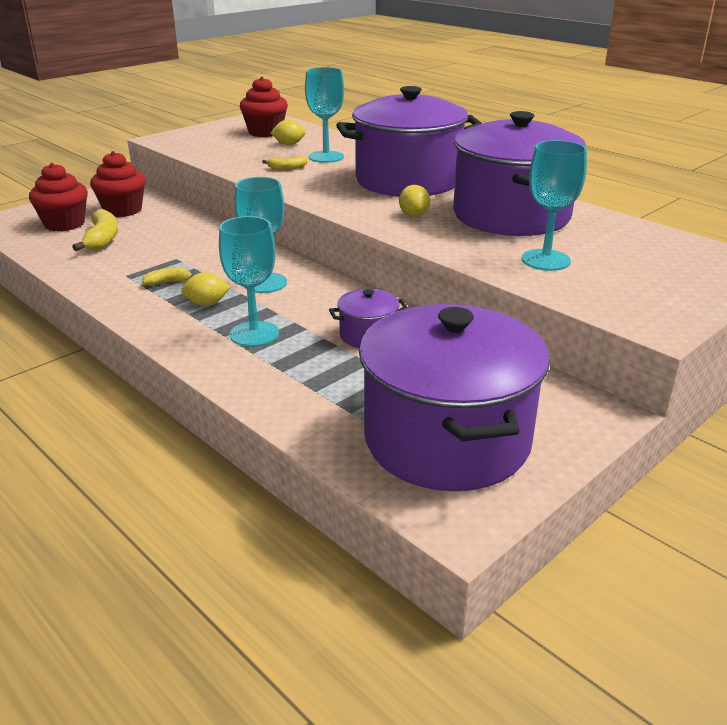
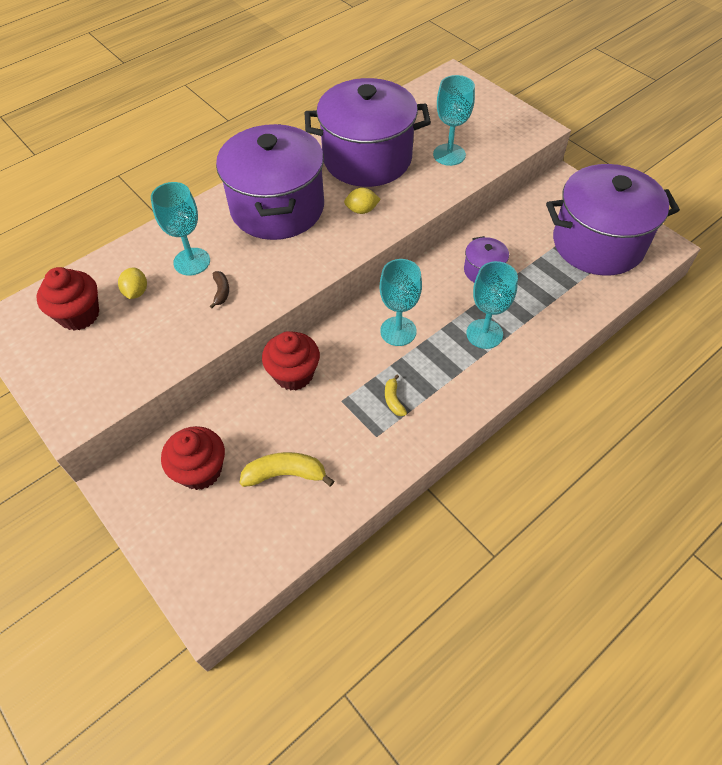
camera: 85 degrees left, 25 degrees up
red cupcake [29,163,88,231] -> red cupcake moved to [262,331,320,390]
yellow lemon [181,272,230,306] -> none
yellow banana [262,156,308,170] -> brown banana [210,271,229,308]

